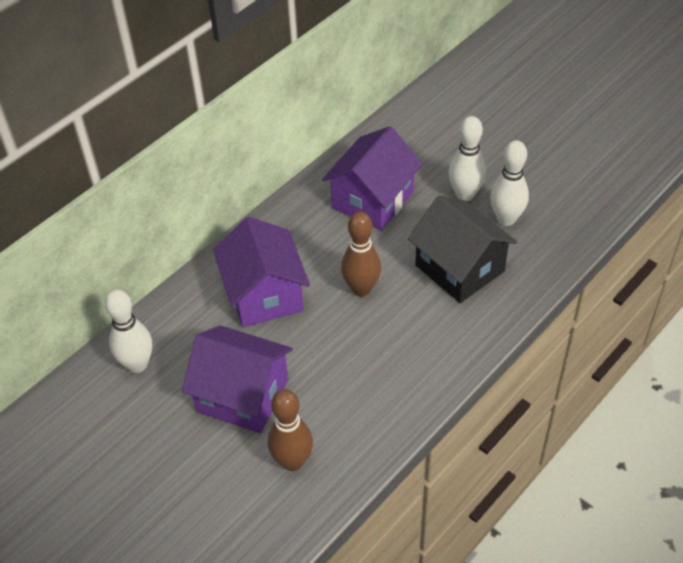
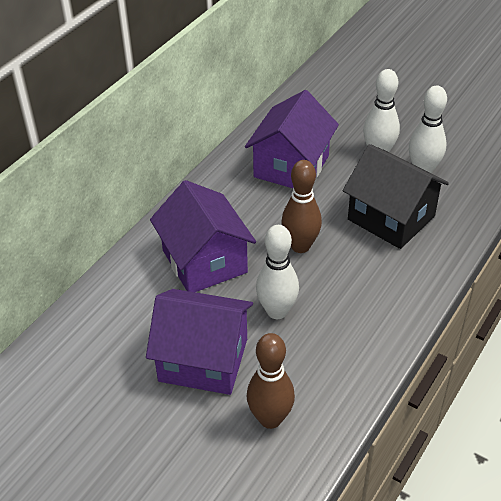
camera: 10 degrees left, 5 degrees down
white bowling pin [105,289,152,373] -> white bowling pin moved to [256,225,299,319]

